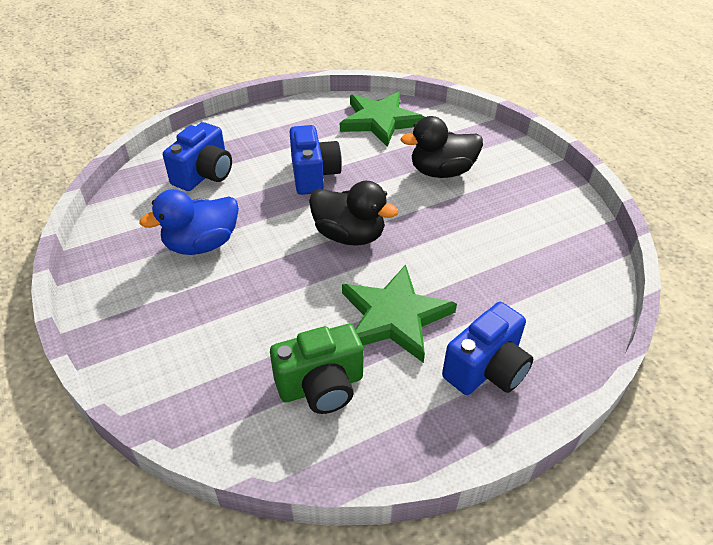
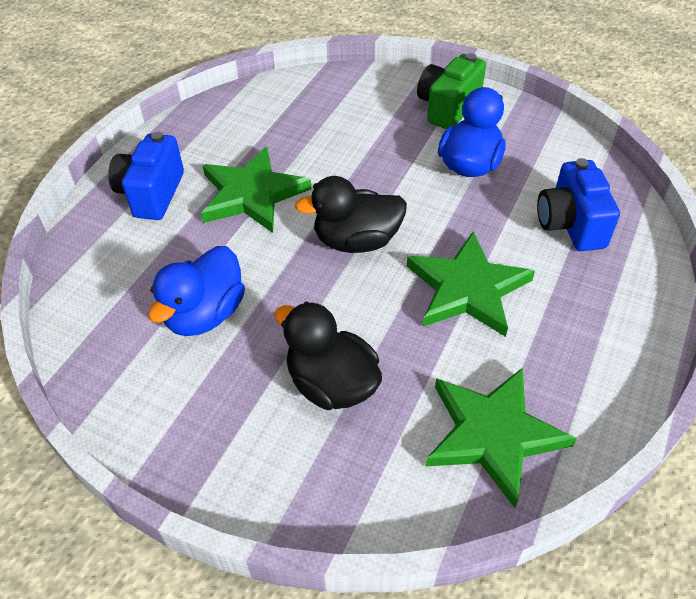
camera: 145 degrees right, 5 degrees up
green camera [270,324,364,414] -> green camera moved to [417,53,486,129]
blue camera [290,125,342,195] -> green star [407,231,535,337]
black duck [401,116,483,178] -> black duck turned 90 degrees counterclockwise [274,302,382,410]
none -> blue duck [148,246,245,336]

